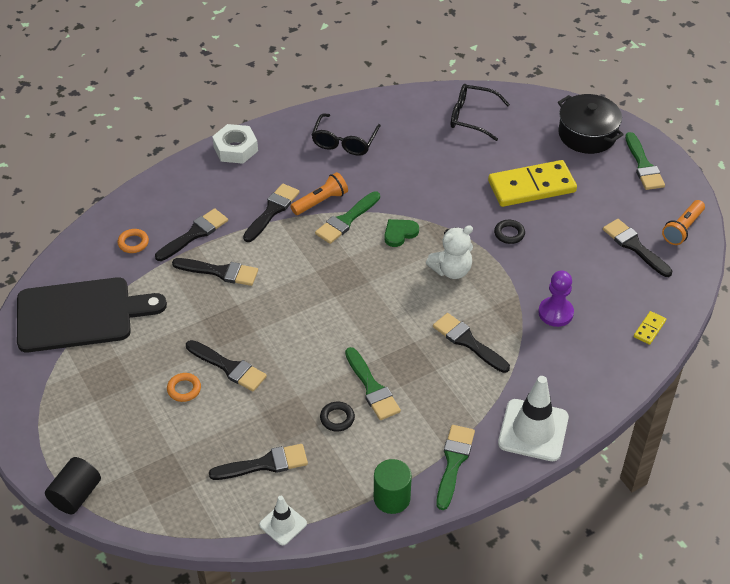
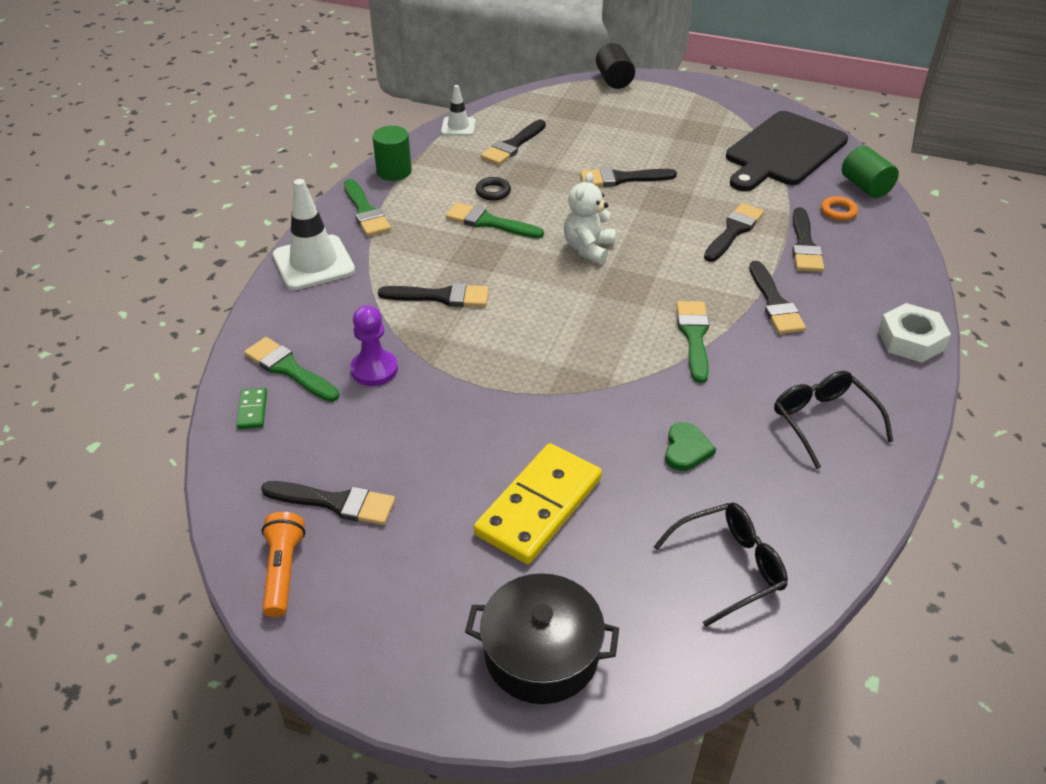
camera: 140 degrees right, 5 degrees down
orange ring [167,373,201,402] -> none
black brush [172,258,258,286] -> black brush turned 150 degrees clockwise [704,203,764,262]
orange flashlight [290,172,348,215] -> none
green heart [384,219,419,247] -> green heart moved to [665,422,716,471]
white teddy bear [426,225,473,279] -> white teddy bear moved to [564,172,616,264]
black ring [494,220,525,244] -> none
green brush [625,132,665,190] -> green brush moved to [244,337,339,402]
yellow domino [634,311,666,345] -> green domino [236,388,267,429]
none -> green cylinder [842,146,899,198]

